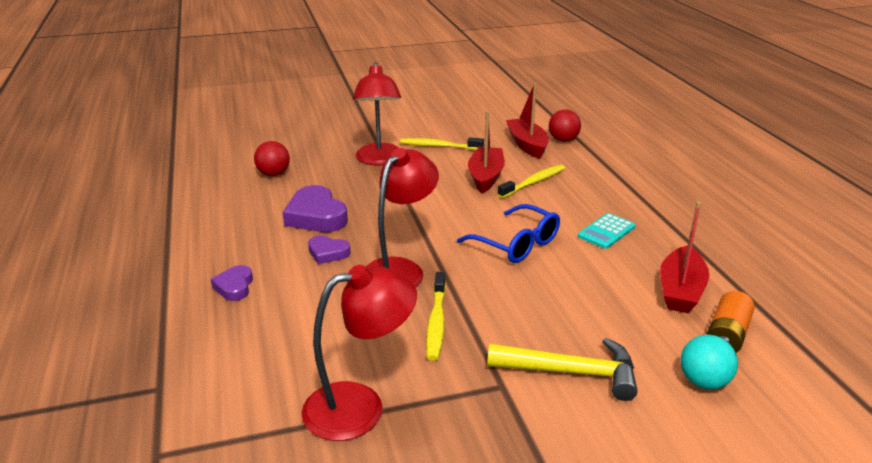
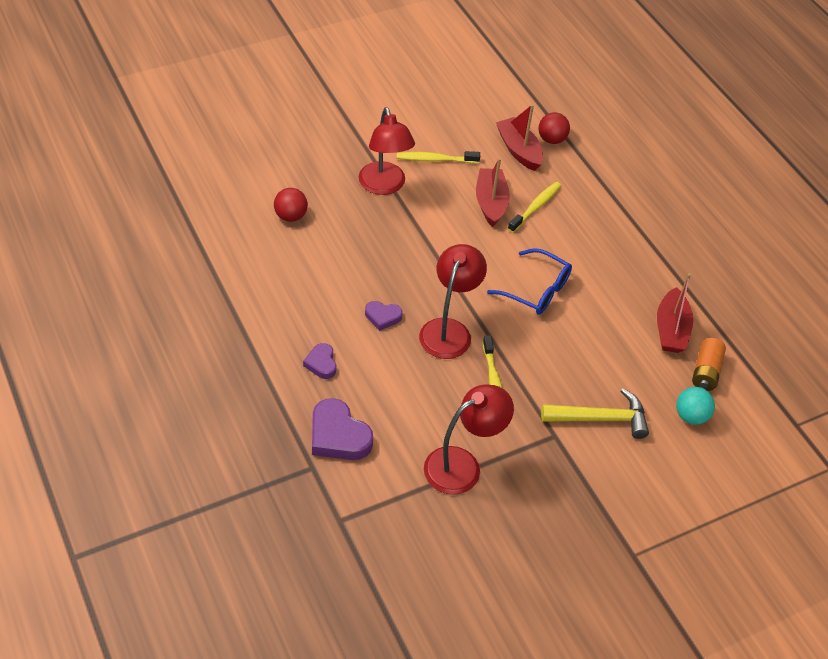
camera: 15 degrees left, 20 degrees up
purple heart [283,185,348,232] -> purple heart moved to [312,398,373,460]
turquoise calculator [578,213,635,249] -> none

